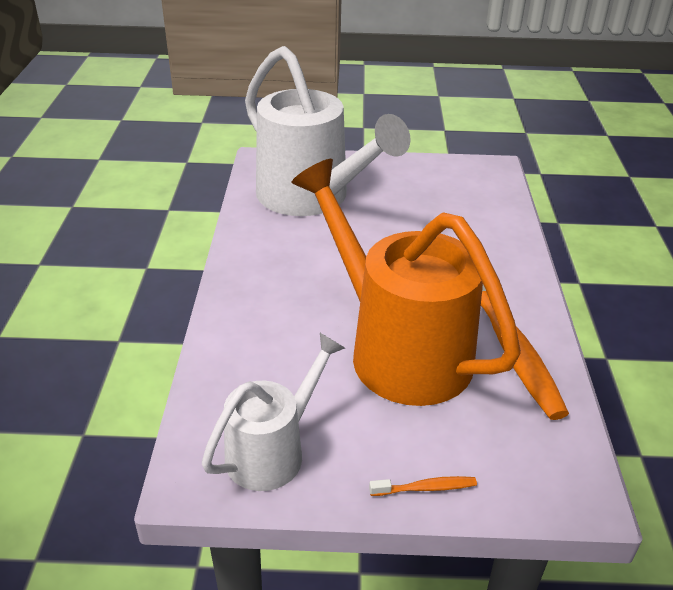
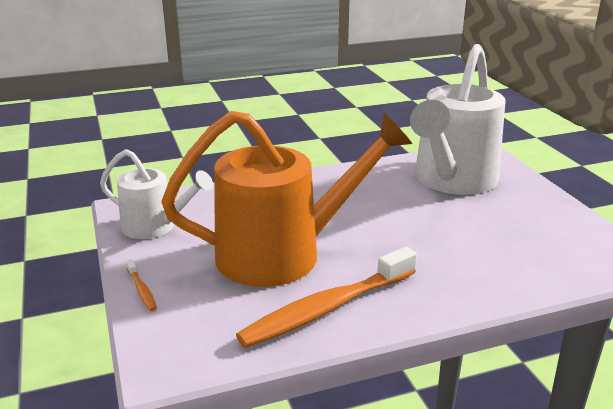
camera: 70 degrees right, 10 degrees down
orange watering can [291,159,521,406] -> orange watering can turned 45 degrees clockwise [161,111,412,287]

